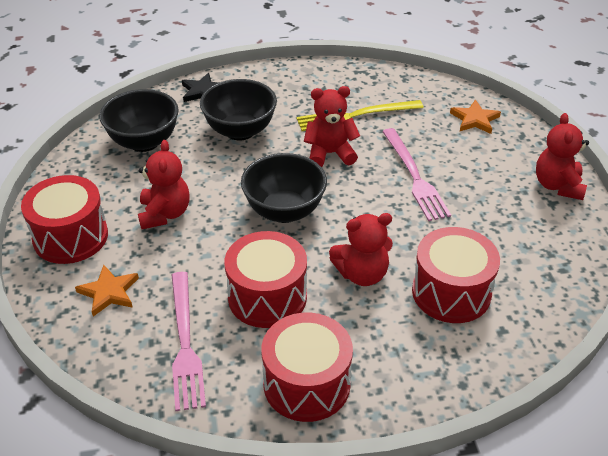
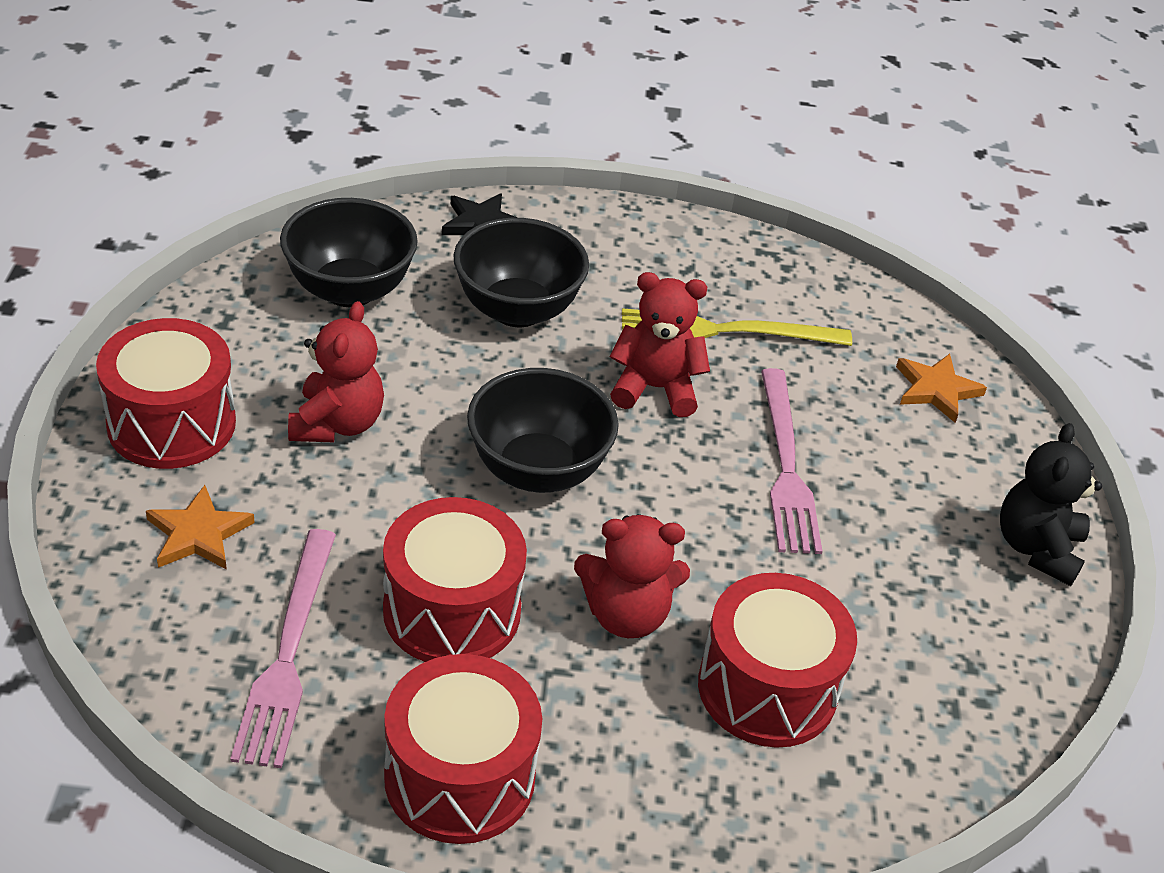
camera: 10 degrees right, 0 degrees up
red teddy bear [536,113,589,200] -> black teddy bear [1000,423,1102,586]

